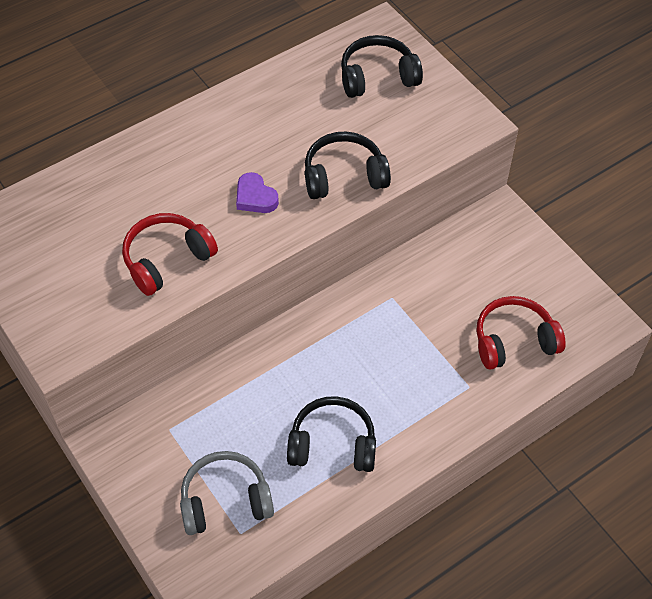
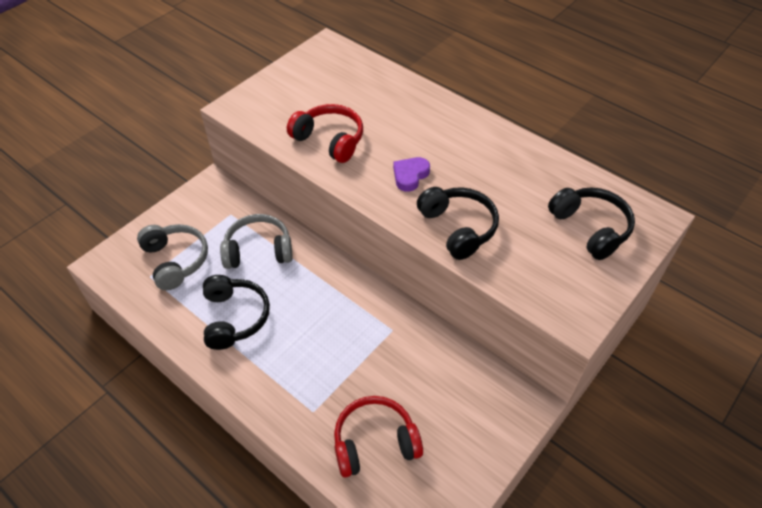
camera: 75 degrees right, 5 degrees down
red headphones [477,296,566,370] -> red headphones turned 75 degrees counterclockwise [334,396,423,478]
none -> grey headphones [220,214,293,269]

